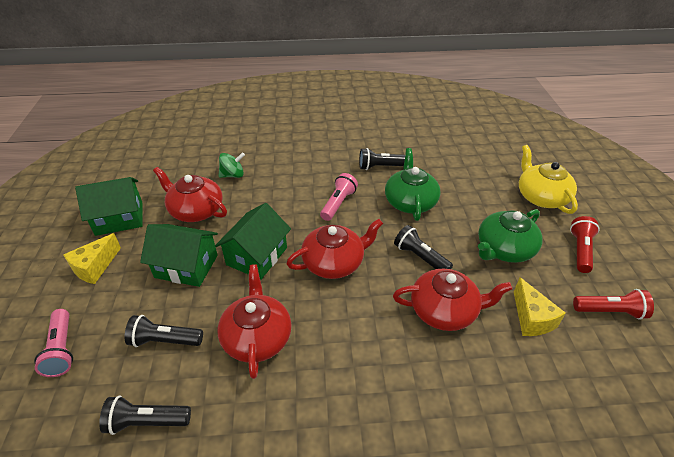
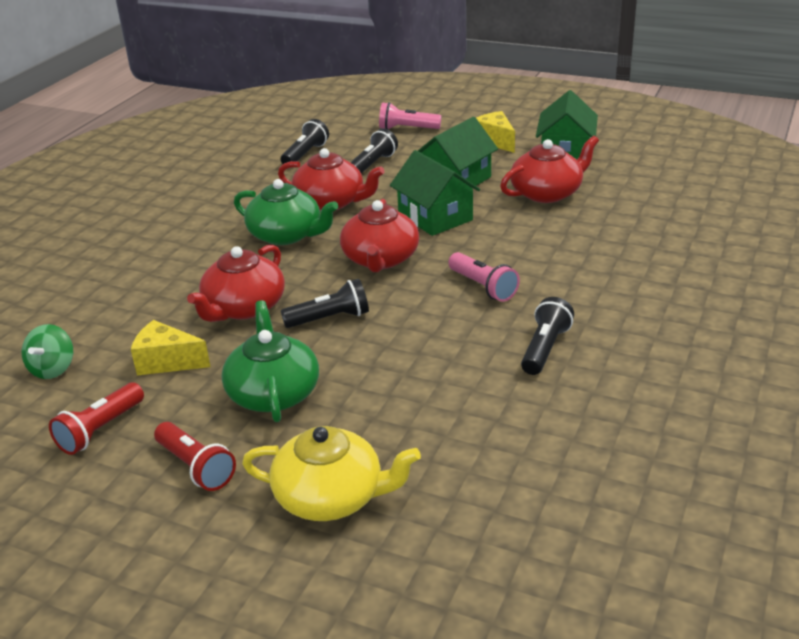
camera: 120 degrees right, 10 degrees down
green spinning top [219,152,245,178] -> green spinning top moved to [22,324,73,379]
green teapot [385,148,441,221] -> green teapot moved to [234,179,339,245]

